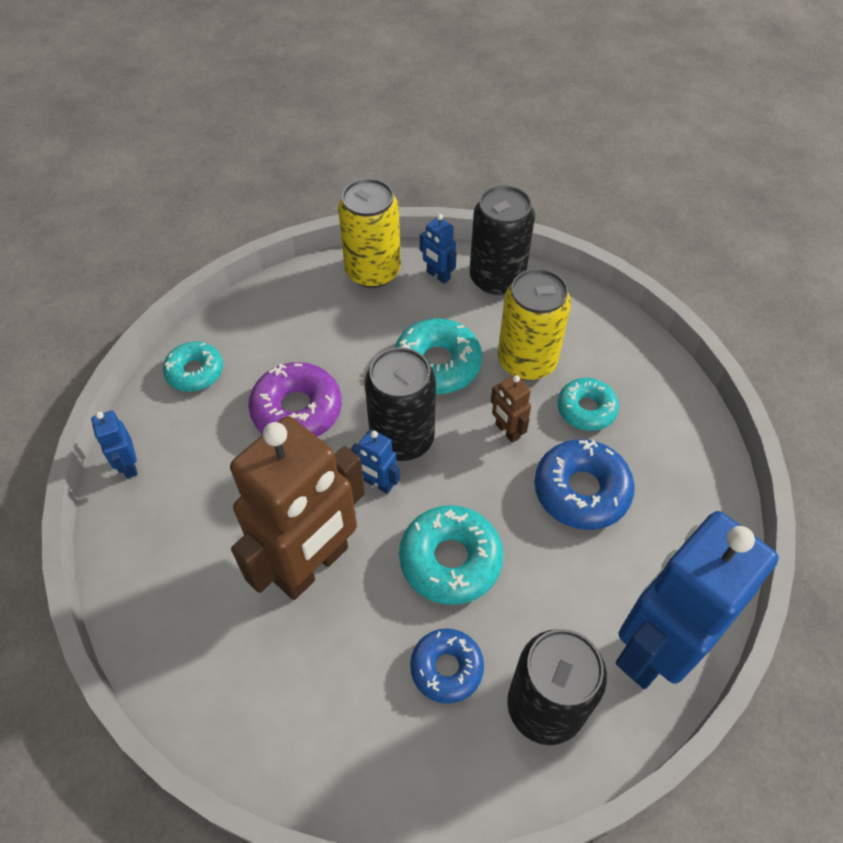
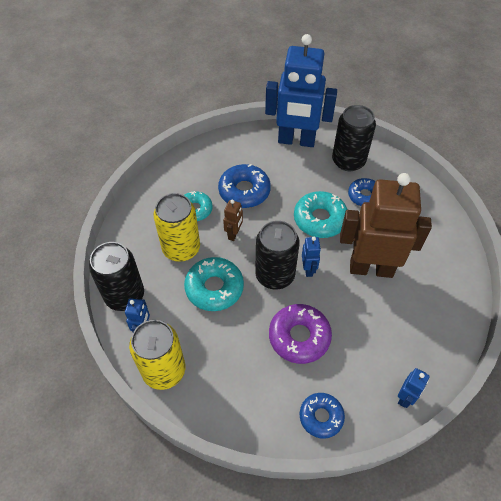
camera: 125 degrees left, 0 degrees up
turquoise donut [163,341,223,392] -> blue donut [300,393,345,439]

